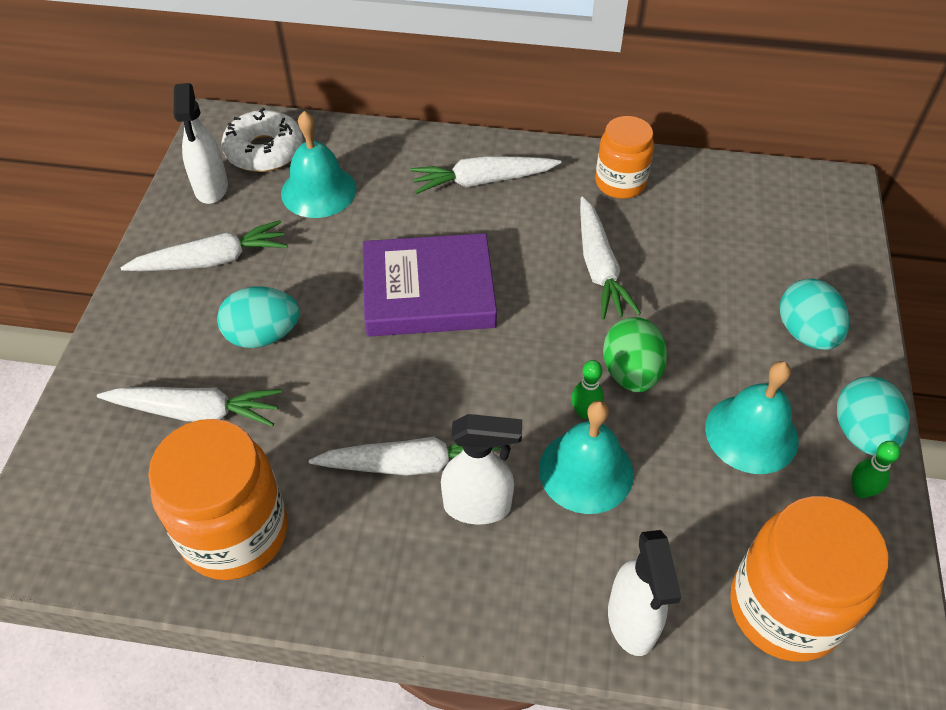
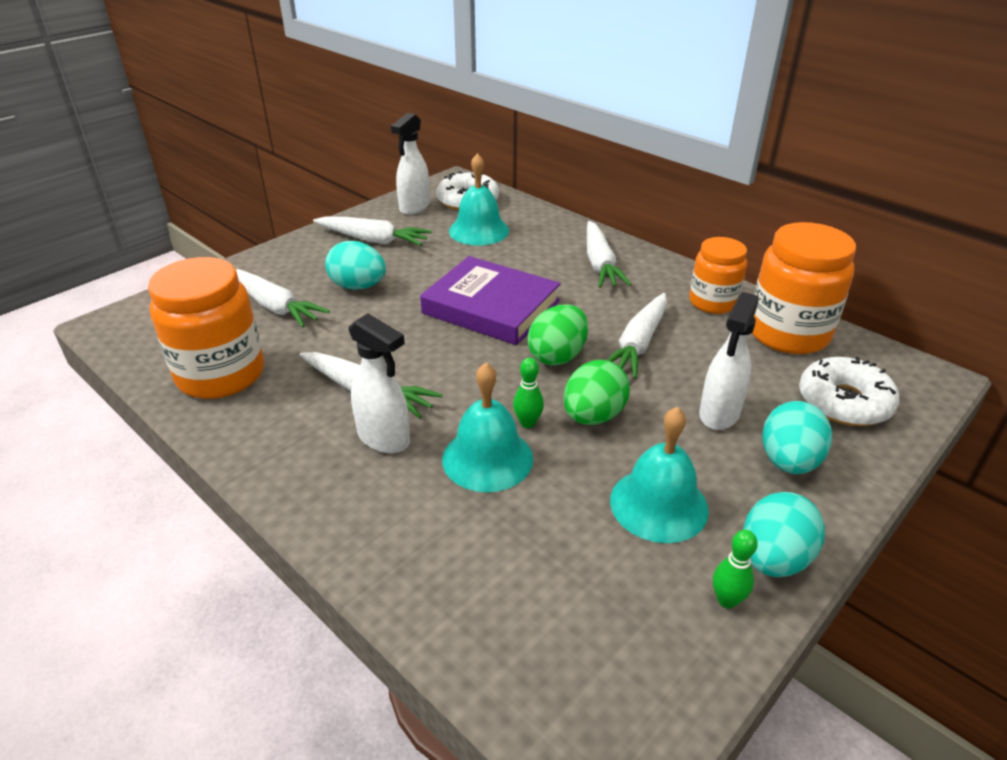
camera: 35 degrees right, 15 degrees down
white carrot [410,156,561,194] -> white carrot turned 120 degrees counterclockwise [587,221,632,288]
white spray bottle [608,530,682,656] -> white spray bottle moved to [699,292,759,430]
orange jar [730,496,888,661] -> orange jar moved to [752,222,856,354]
none -> green egg [527,304,588,366]
none -> white donut [799,357,899,426]

